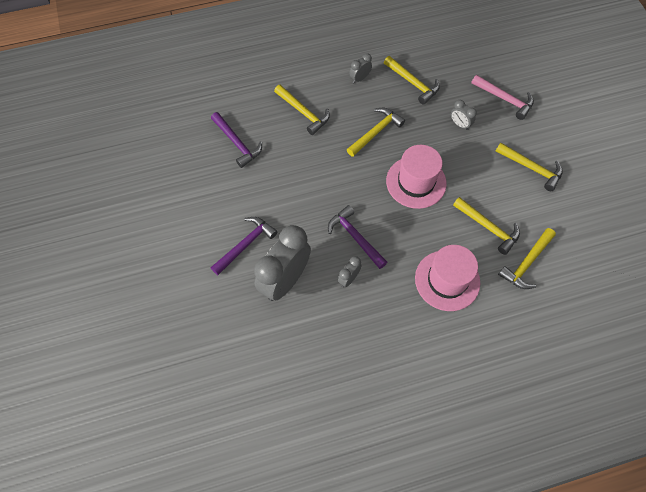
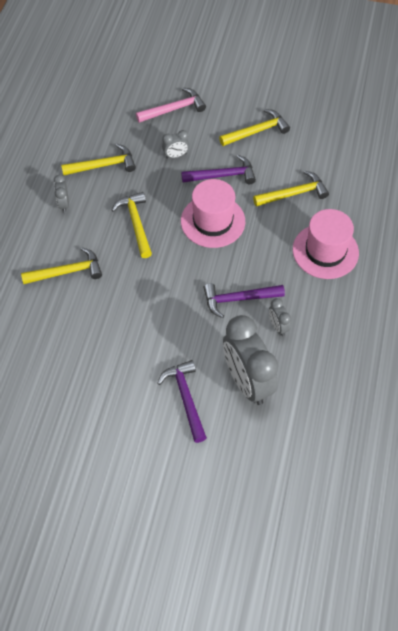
camera: 60 degrees left, 5 degrees down
purple hammer [211,112,262,168] -> purple hammer moved to [181,155,256,184]
yellow hammer [498,228,556,289] -> none

